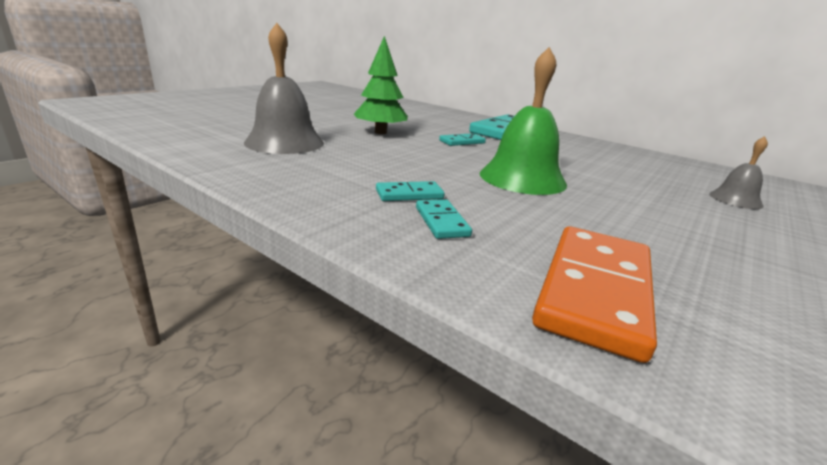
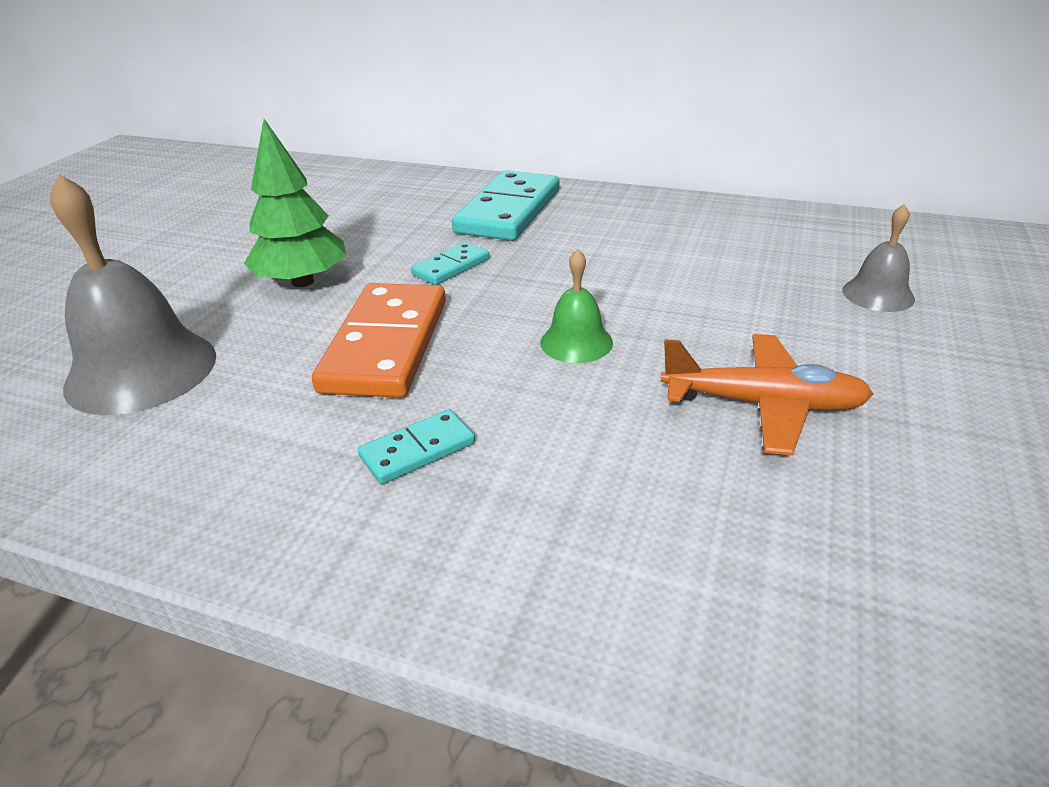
camera: 15 degrees left, 10 degrees up
turquoise domino [416,199,472,239] -> none
green bell [480,47,567,195] -> green bell [541,249,613,363], size x0.52
orange domino [532,226,657,363] -> orange domino moved to [312,283,446,398]
none -> orange plane [661,334,873,455]

